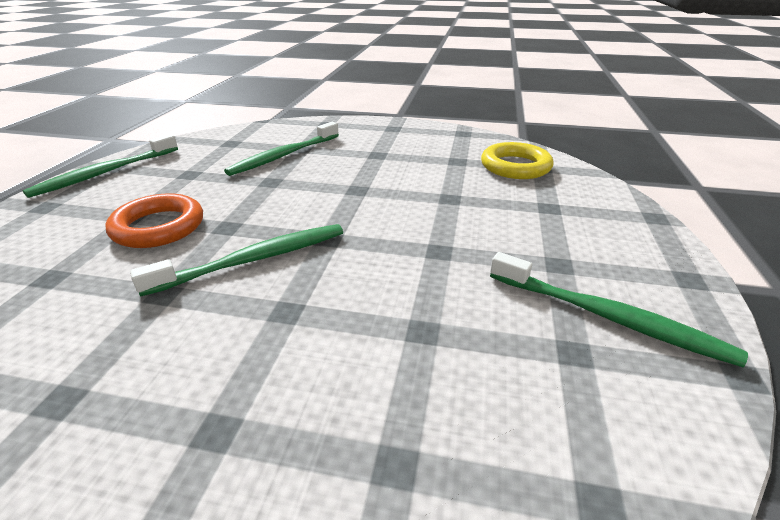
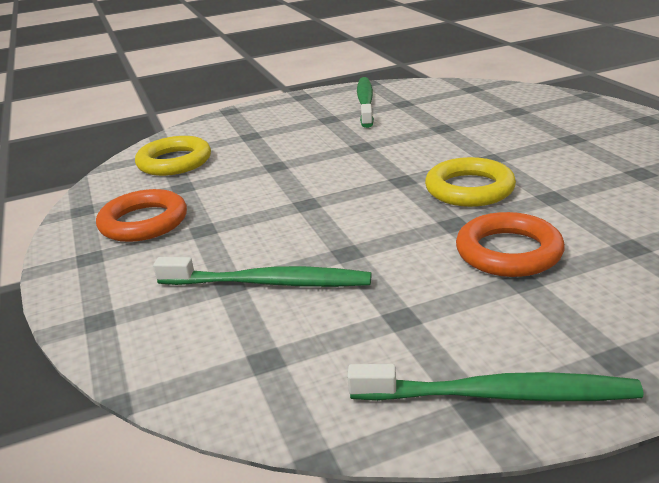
camera: 120 degrees left, 5 degrees down
green toothbrush [130,224,343,297] -> yellow ring [425,157,516,207]
none -> orange ring [96,189,187,242]

